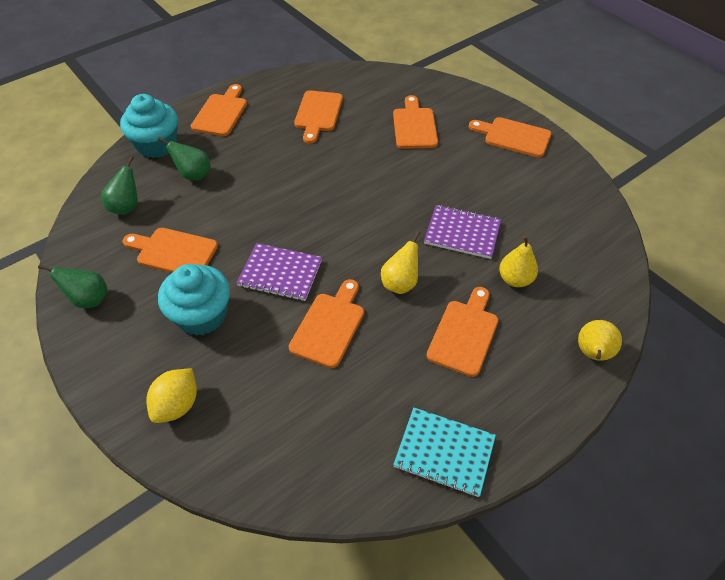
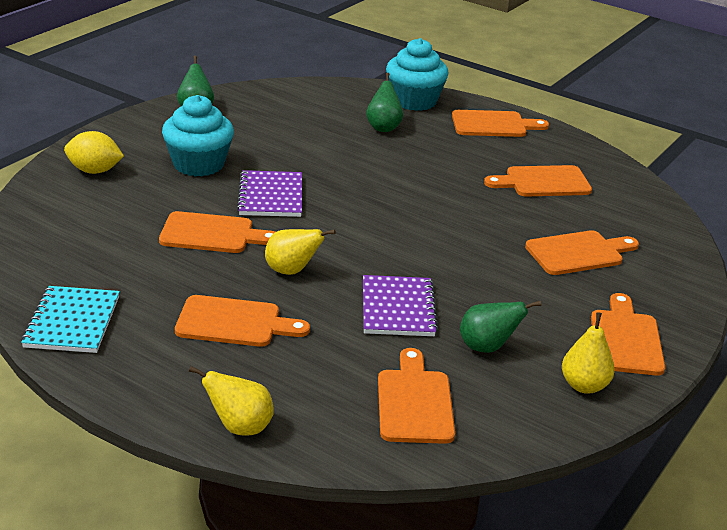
camera: 70 degrees right, 20 degrees down
green pear [101,156,138,215] -> green pear moved to [460,301,541,353]
orange cutting board [122,228,218,273] -> orange cutting board moved to [378,348,455,444]
yellow pear [499,236,538,287] -> yellow pear moved to [562,312,615,394]

